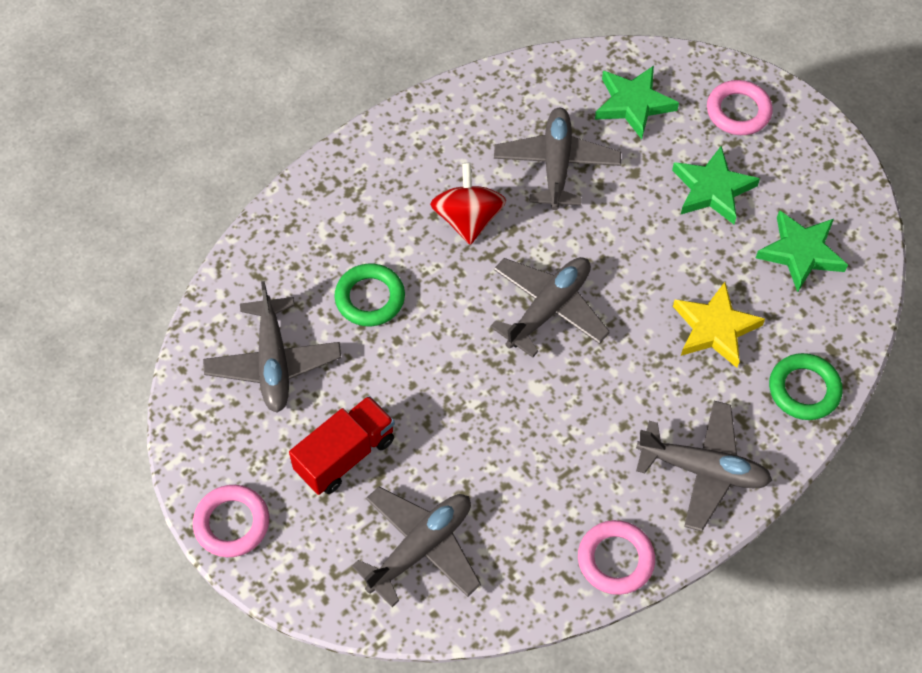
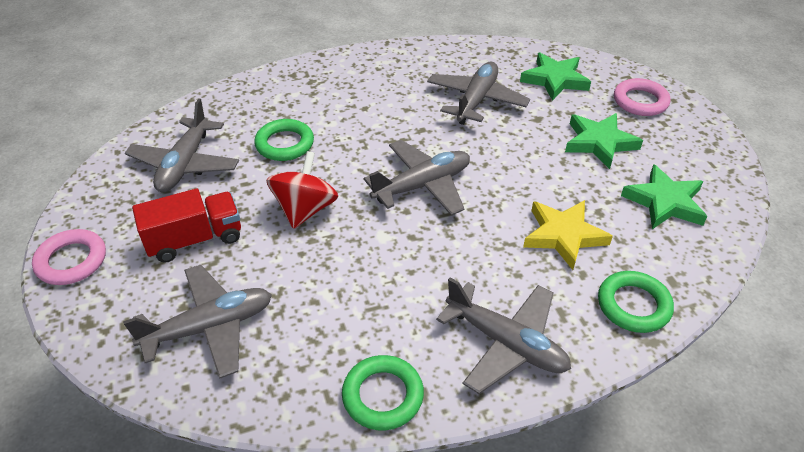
camera: 20 degrees right, 15 degrees down
red spinning top [430,163,506,245] -> red spinning top moved to [266,151,338,229]
pink ring [578,520,655,595] -> green ring [342,355,424,431]

